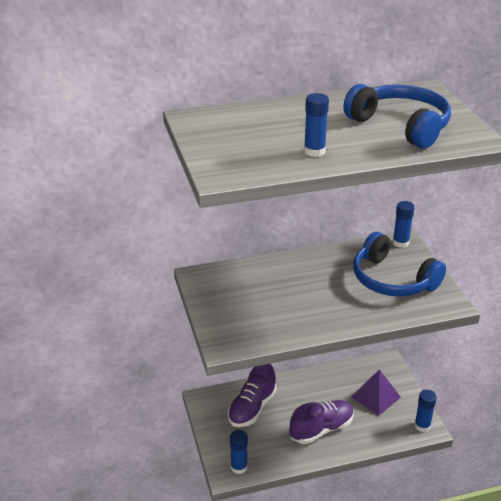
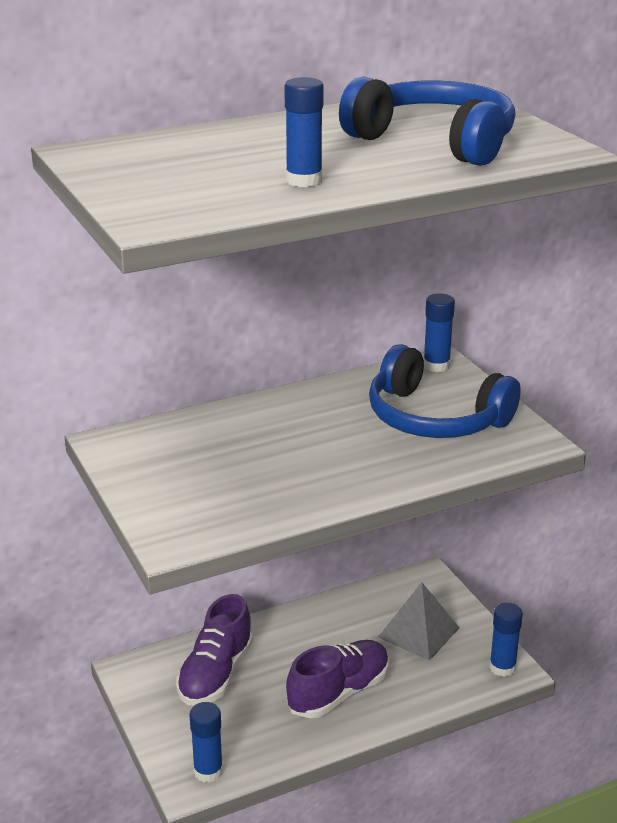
camera: 10 degrees left, 5 degrees down
purple pyramid [351,369,401,416] -> grey pyramid [378,582,459,661]

